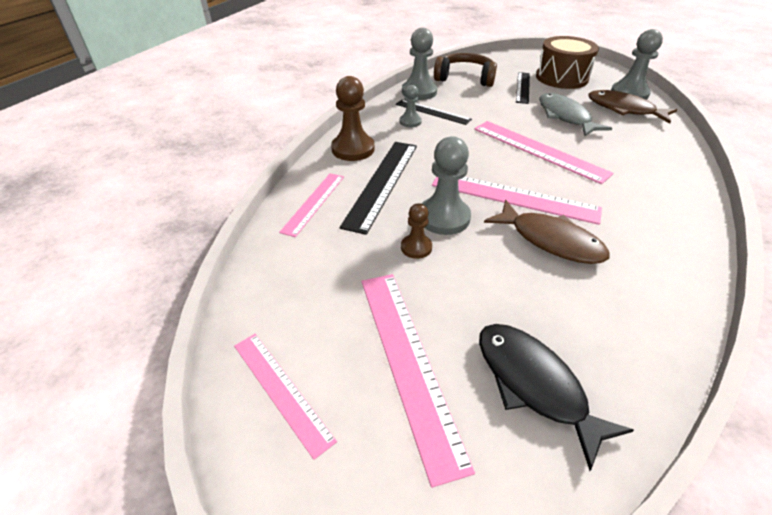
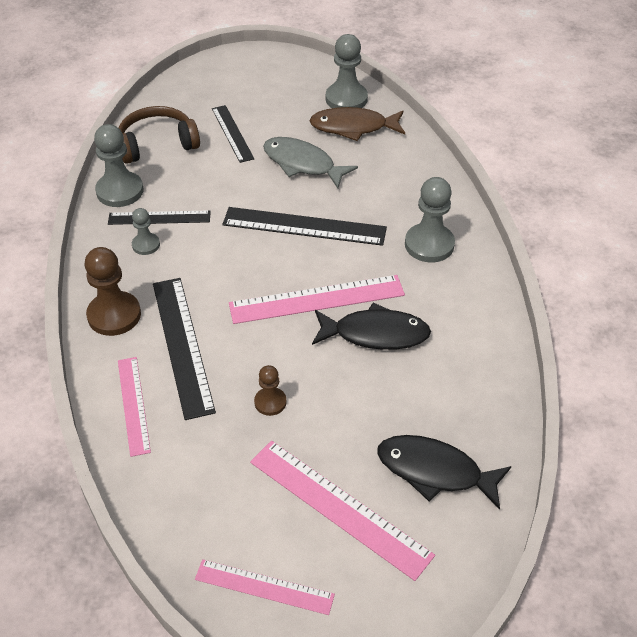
camera: 35 degrees left, 5 degrees up
grey pawn [422,136,471,235] -> grey pawn moved to [405,177,455,262]
pink ruler [474,121,614,184] -> black ruler [223,207,387,246]
brown fish [484,200,610,264] -> black fish [312,302,431,350]
brown drum [536,36,599,89] -> none

